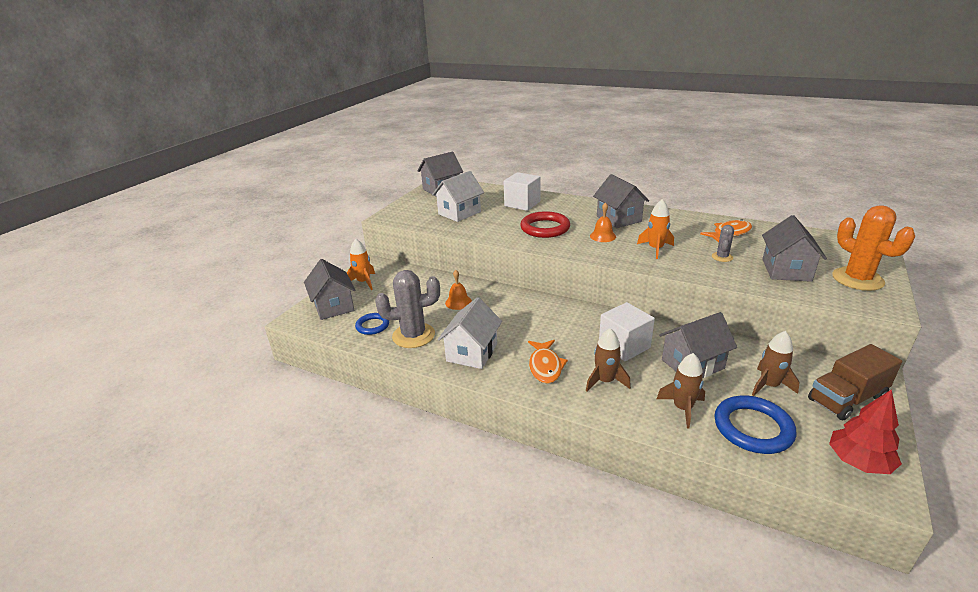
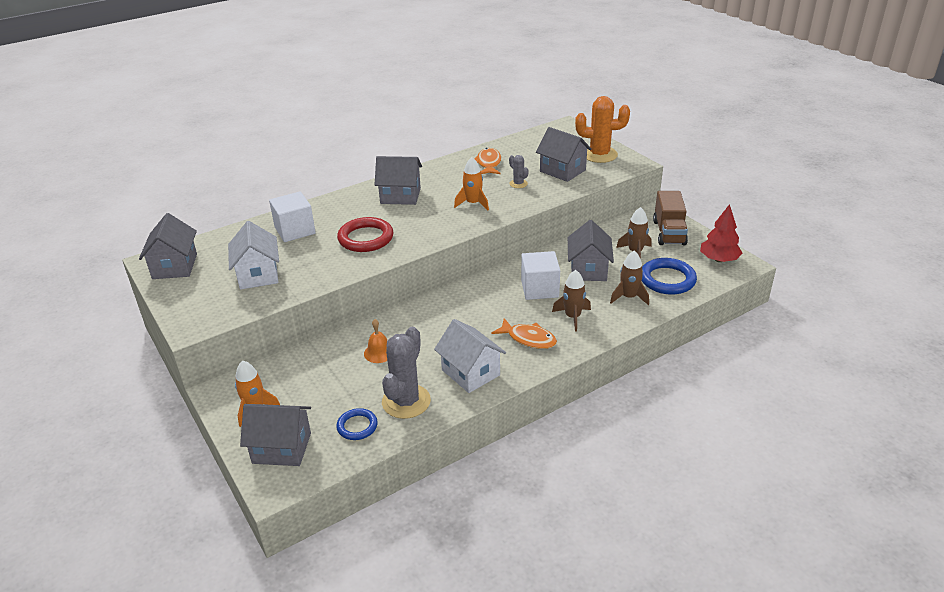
camera: 60 degrees left, 5 degrees up
orange bell [590,202,616,242] -> none

